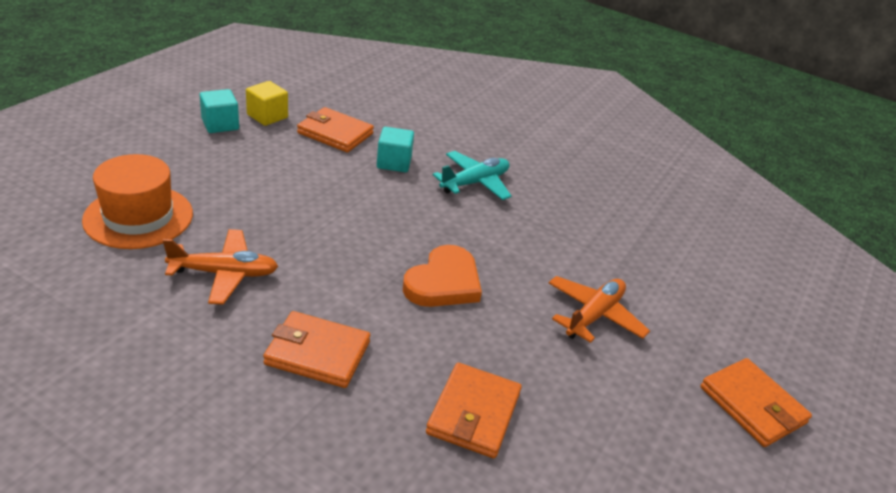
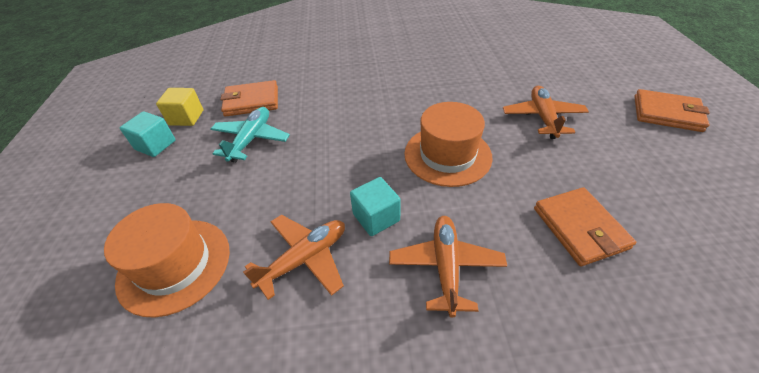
camera: 30 degrees left, 10 degrees up
orange wallet [263,311,370,388] -> orange plane [389,216,507,317]
turquoise cube [377,127,414,172] -> turquoise cube moved to [350,177,401,236]
orange heart [403,245,482,307] -> orange hat [404,102,493,187]
turquoise plane [433,151,512,200] -> turquoise plane moved to [210,107,290,163]

